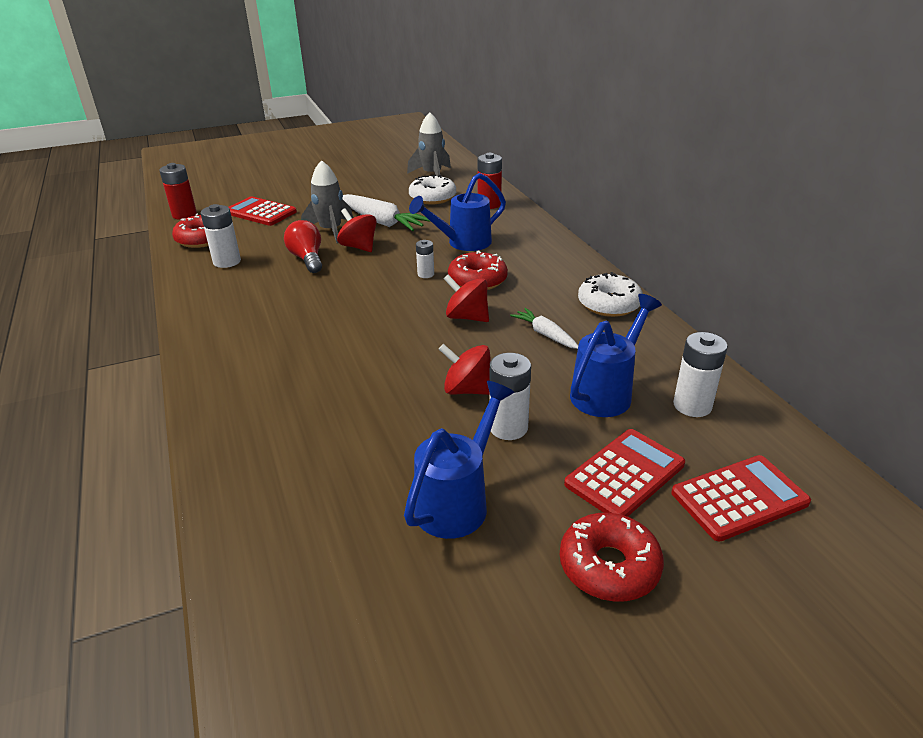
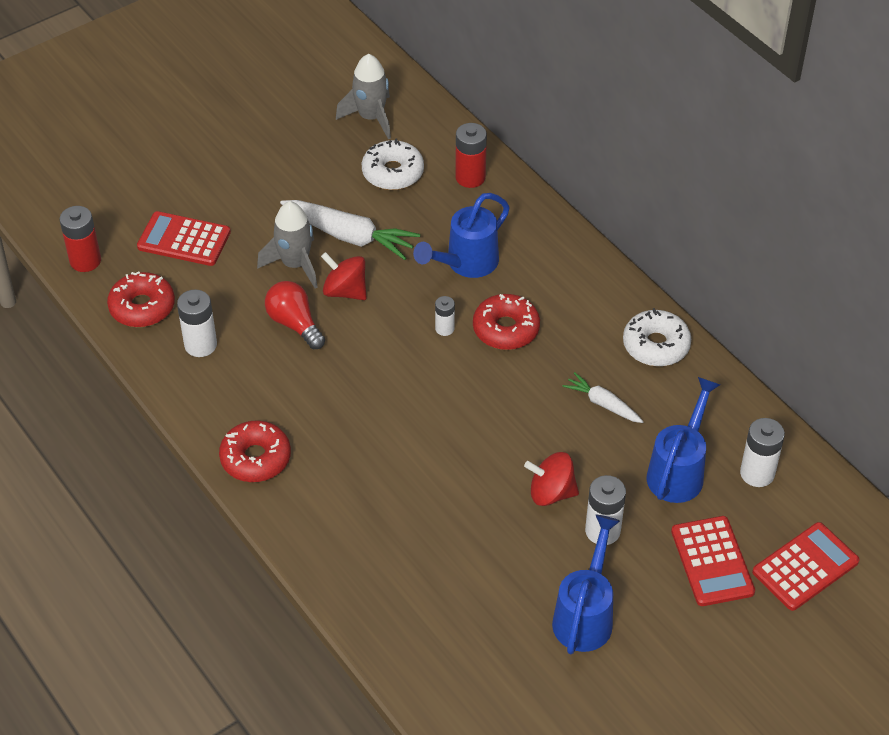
camera: 15 degrees left, 15 degrees up
red spinning top [444,275,489,322] -> none
red donut [560,513,664,602] -> red donut moved to [219,421,291,482]
red calculator [564,429,685,517] -> red calculator turned 135 degrees clockwise [671,516,755,606]

